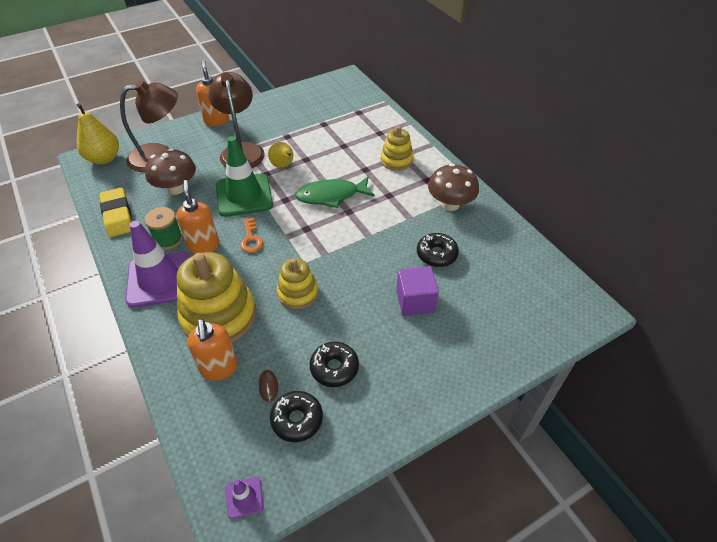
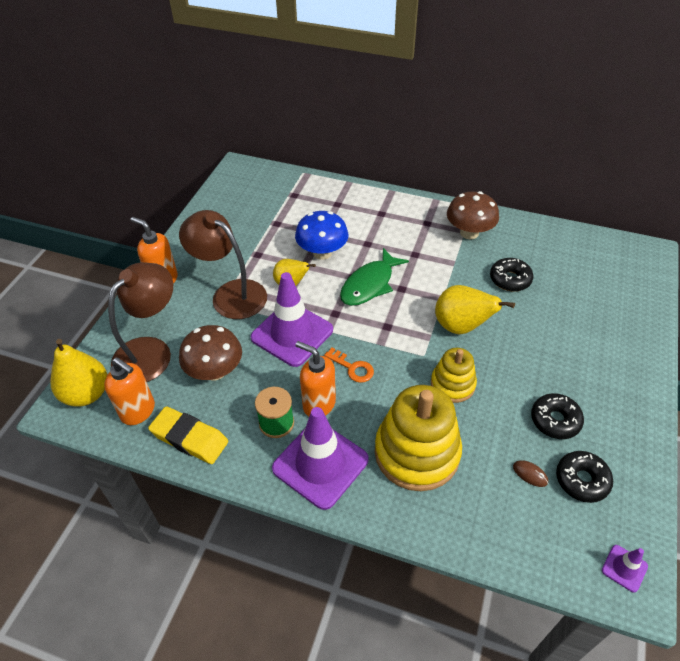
camera: 40 degrees left, 0 degrees up
orange soap dispenser [187,319,238,381] -> orange soap dispenser moved to [104,357,155,425]
green traffic cone [216,136,273,217] -> purple traffic cone [251,272,333,367]
yellow stacking toy [380,126,414,171] -> none
purple cube [396,266,439,316] -> none
none -> blue mushroom [295,211,348,260]
none -> yellow pear [435,285,515,335]

